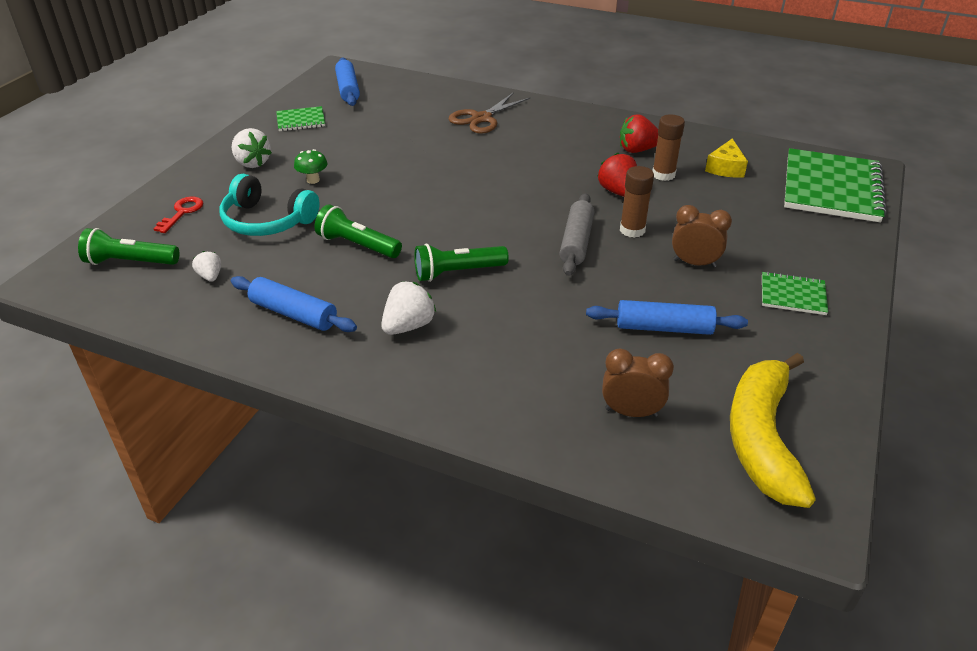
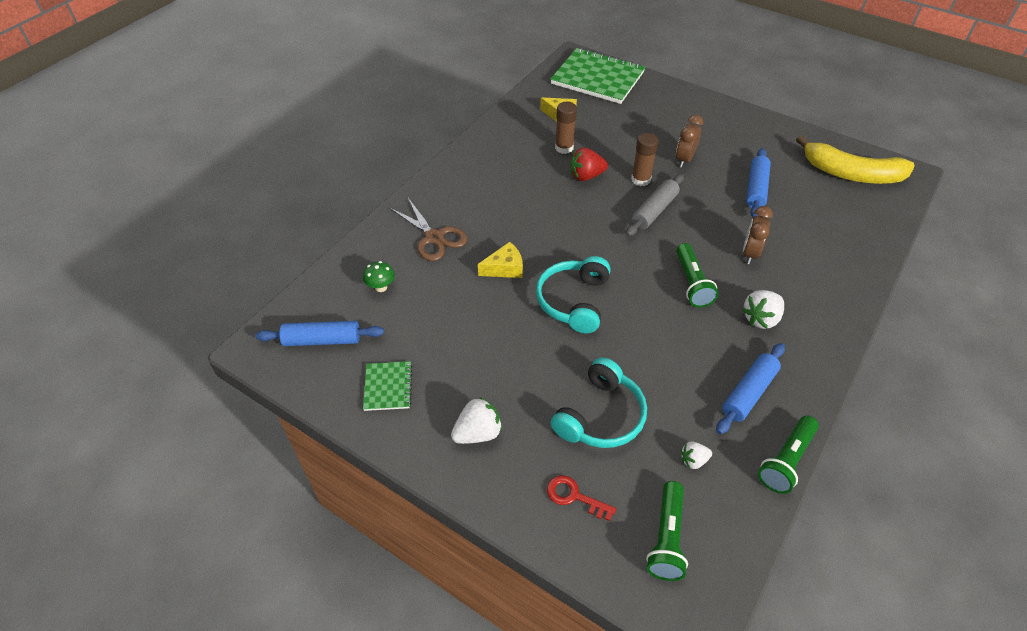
camera: 80 degrees left, 10 degrees up
green mushroom [294,149,328,184] -> green mushroom moved to [363,261,395,292]
green flashlight [315,204,402,258] -> green flashlight moved to [758,415,819,494]
white strawberry [381,281,436,335] -> white strawberry turned 90 degrees counterclockwise [742,290,784,329]
grey rolling pin [559,193,594,276] -> grey rolling pin turned 75 degrees counterclockwise [626,174,684,236]
brown clock [602,348,674,417] -> brown clock moved to [743,206,773,264]
red strawberry [620,114,658,153] -> none
green notebook [762,272,828,315] -> none
none -> yellow cheese [478,242,523,278]
none -> turquoise headphones [536,256,611,333]

